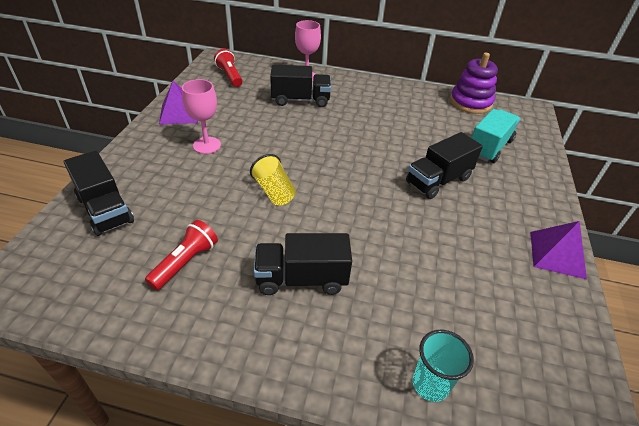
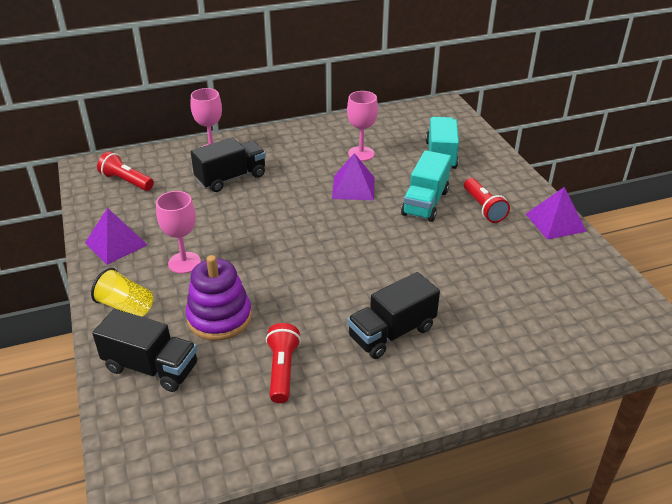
camera: 30 degrees left, 5 degrees down
yellow cup [250,154,296,205] -> yellow cup moved to [91,268,153,317]
black truck [406,132,483,199] -> turquoise truck [401,150,451,222]
turquoise cup [413,330,474,402] -> none
purple stacking toy [450,53,498,114] -> purple stacking toy moved to [186,255,252,341]
none -> purple pyramid [332,153,374,200]
none -> pink goblet [347,91,378,161]
none -> red flashlight [464,178,510,223]

